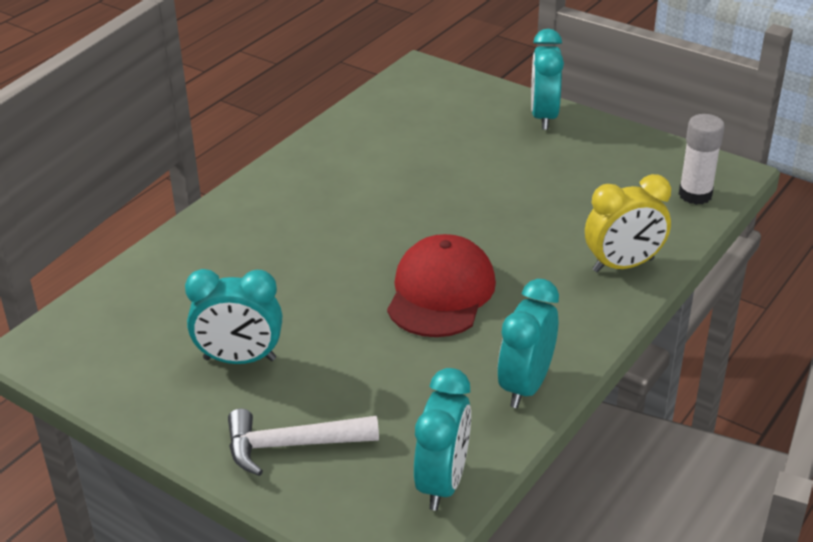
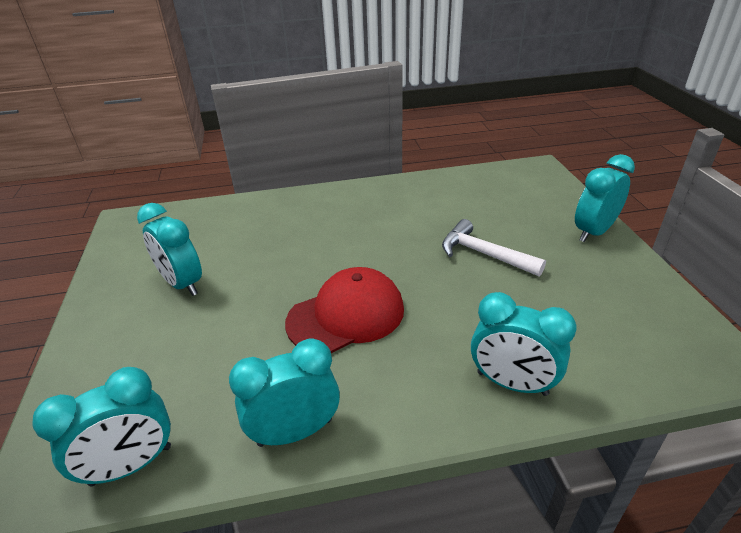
camera: 45 degrees right, 0 degrees up
white hammer [228,409,379,476] -> white hammer moved to [442,219,546,277]
yellow clock [585,174,671,272] -> turquoise clock [471,292,576,396]
white glue stick [679,114,725,205] -> none

